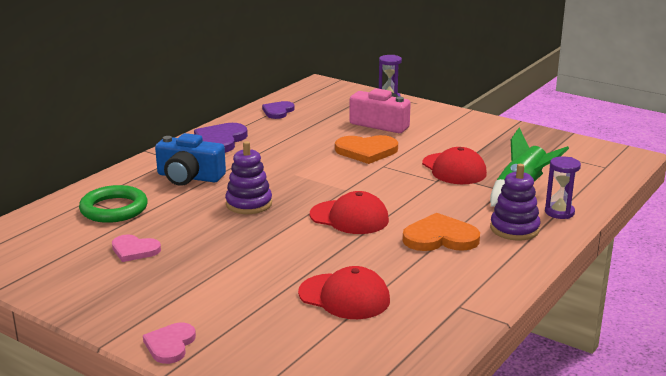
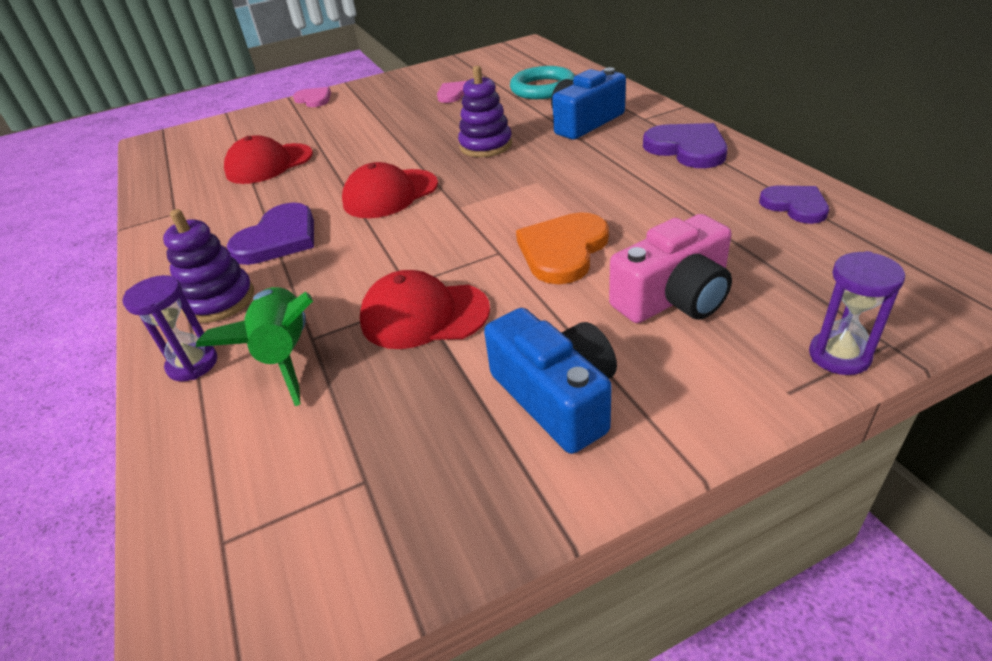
camera: 125 degrees right, 15 degrees up
green ring [79,185,148,223] -> turquoise ring [510,66,575,99]
orange heart [403,213,480,251] -> purple heart [227,203,314,265]
none -> blue camera [484,308,617,454]

